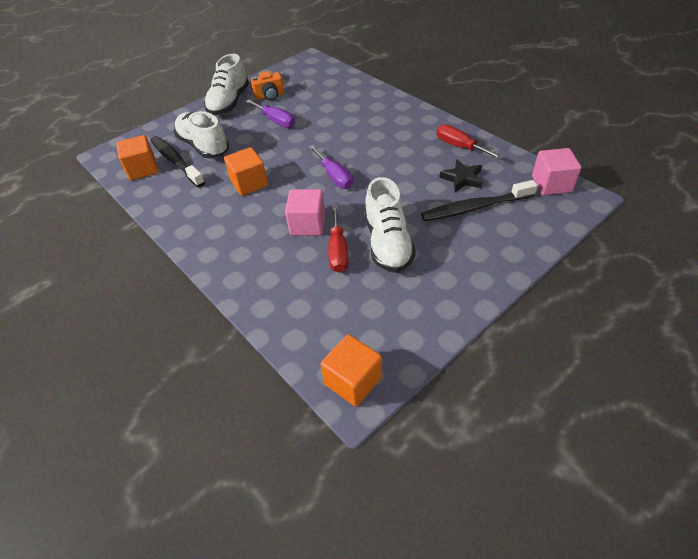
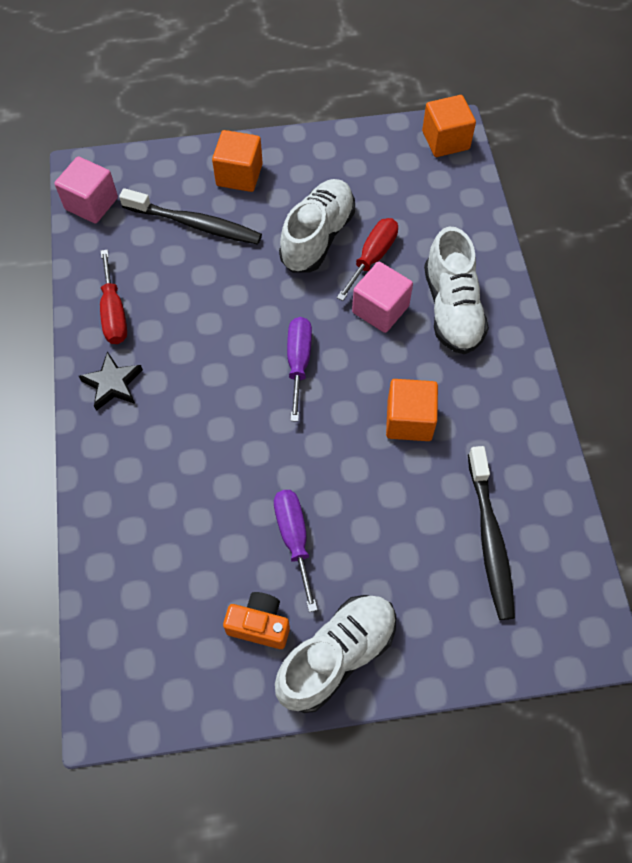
camera: 150 degrees left, 15 degrees up
orange cube [116,135,158,180] -> orange cube moved to [212,130,263,192]
white shoe [174,111,229,158] -> white shoe moved to [424,227,489,354]
black star [439,159,483,192] -> black star moved to [79,351,143,411]

